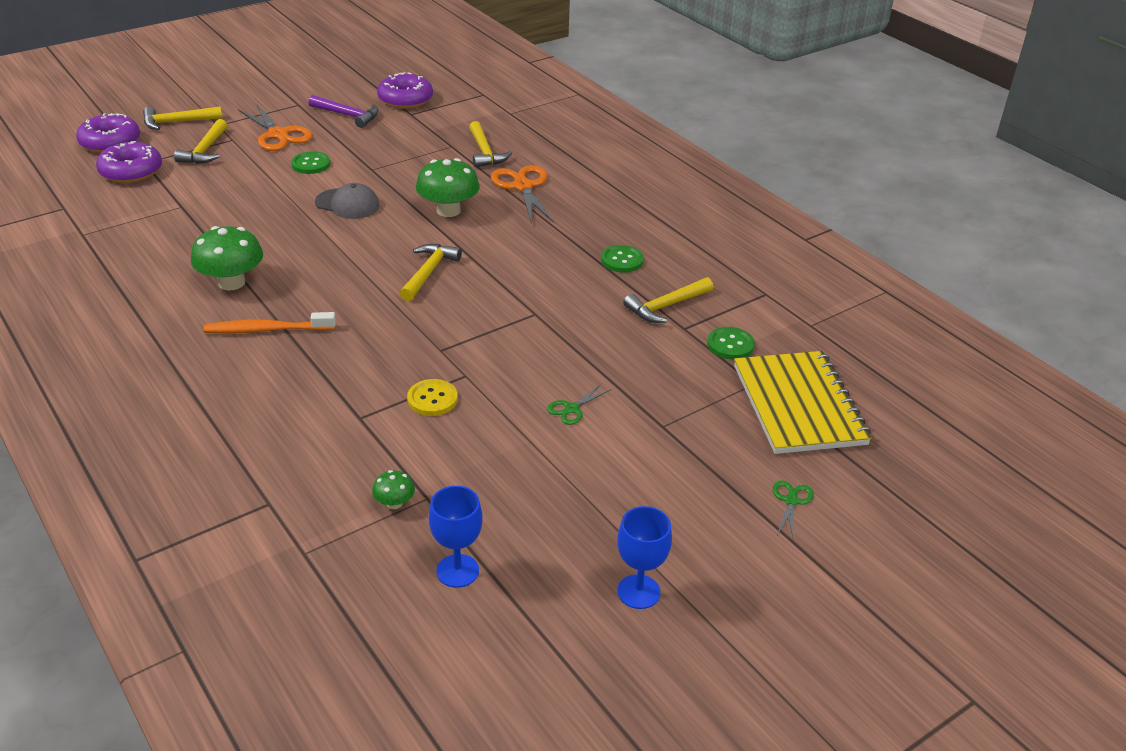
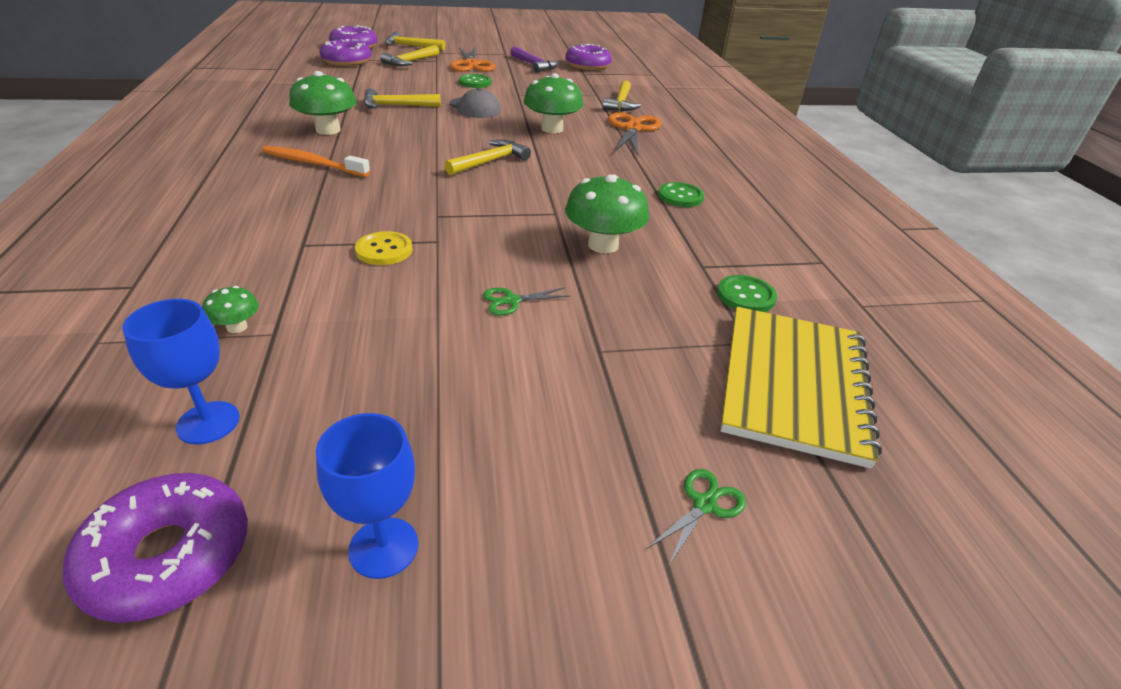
camera: 25 degrees right, 0 degrees up
yellow hammer [623,277,713,323] -> yellow hammer moved to [364,88,441,109]
none -> purple donut [63,473,248,623]
none -> green mushroom [565,174,649,253]

